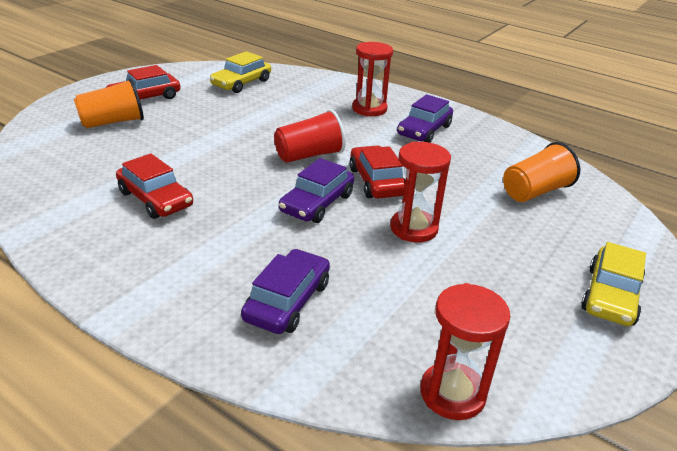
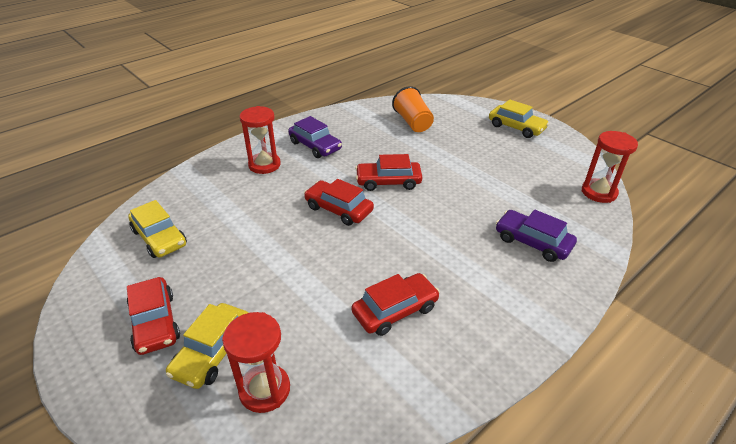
camera: 75 degrees left, 5 degrees up
orange cup [74,78,144,128] -> yellow car [166,303,248,389]
red cup [274,109,346,163] -> red car [304,179,374,226]
purple car [279,158,354,223] -> none
red hourglass [390,142,451,242] -> red hourglass moved to [222,312,290,413]

